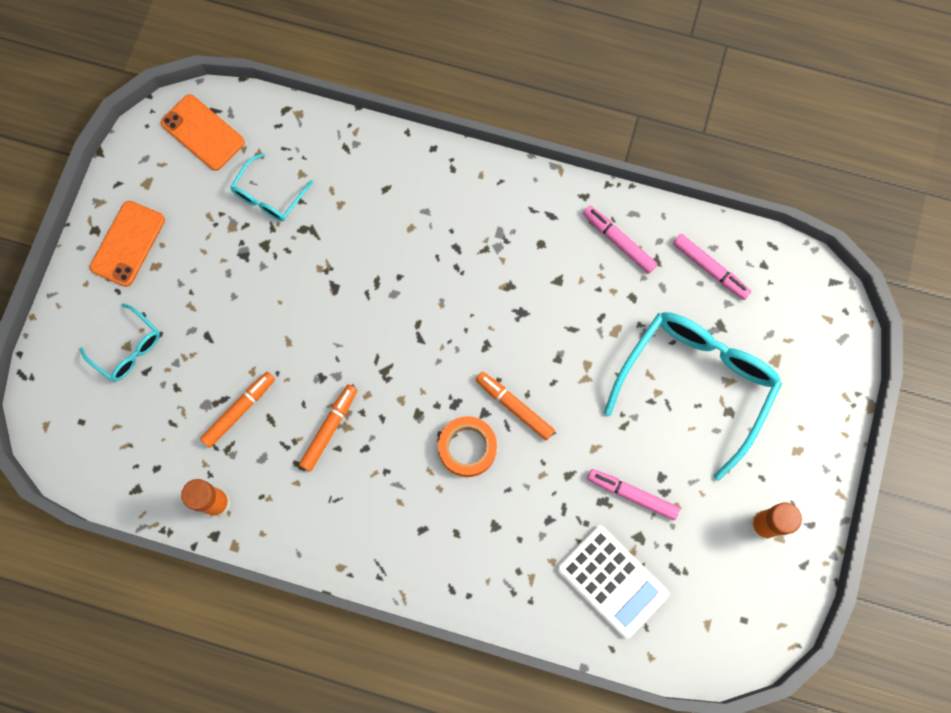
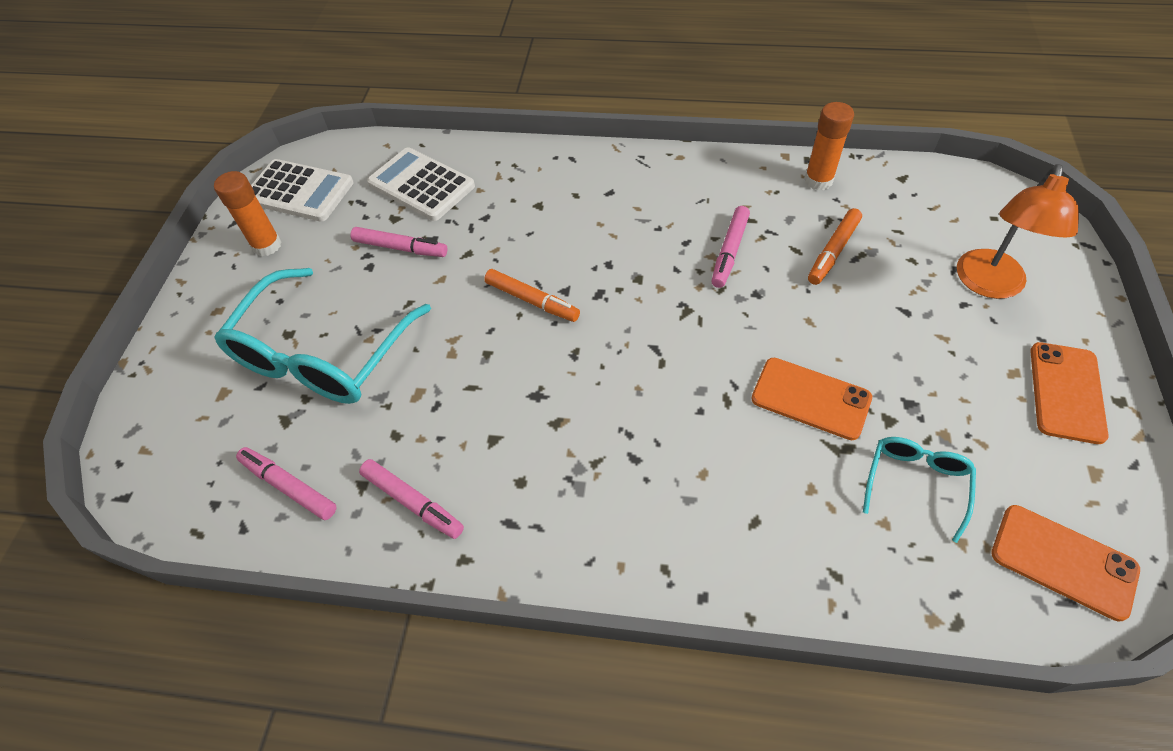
camera: 175 degrees right, 20 degrees down
turquoise glasses [79,303,160,382] -> orange lamp [957,164,1079,299]
orange marker [299,385,357,472] -> pink marker [712,206,750,288]
orange tape [438,416,497,477] -> none
none -> white calculator [251,159,354,222]
none -> orange phone [751,358,872,440]

